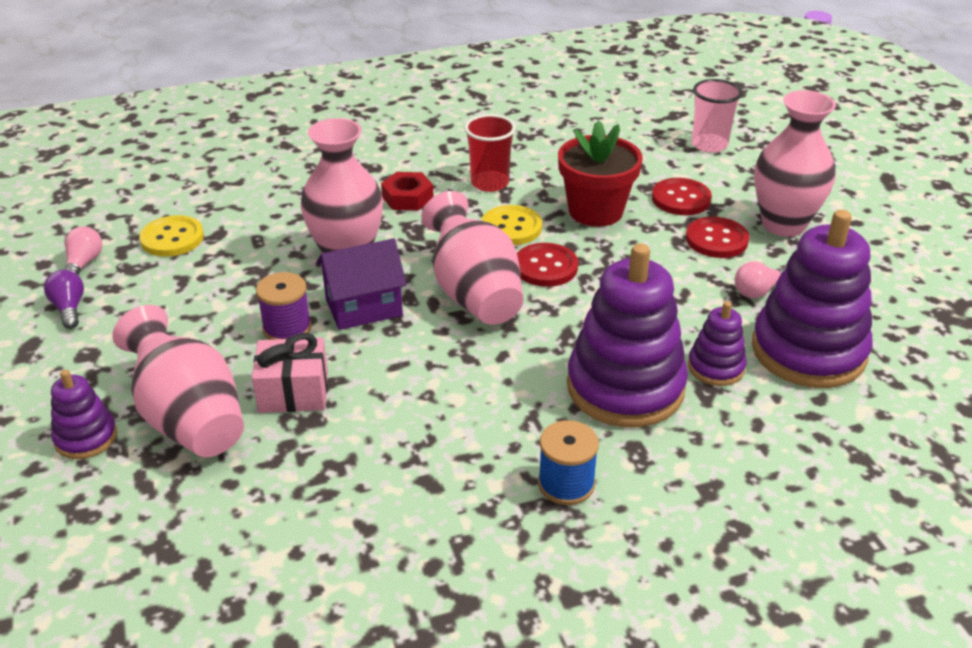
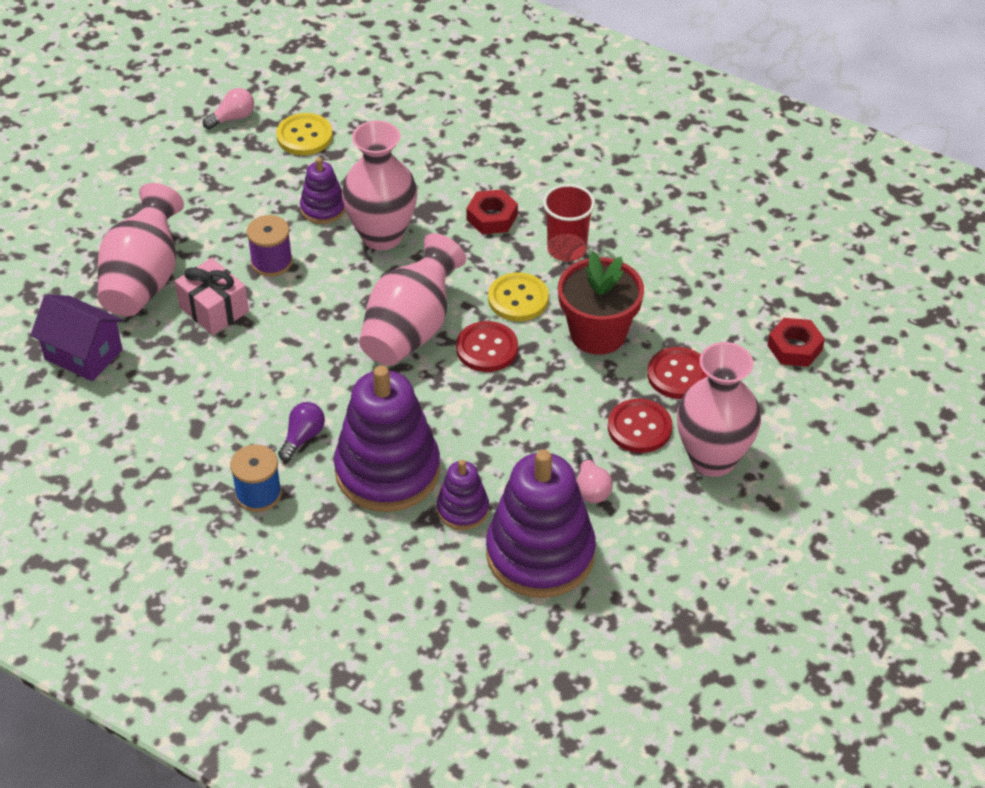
camera: 50 degrees right, 10 degrees up
purple light bulb [44,270,84,329] -> purple light bulb moved to [278,402,325,461]
purple stacking toy [51,370,117,459] -> purple stacking toy moved to [300,158,346,224]
purple house [316,238,407,330] -> purple house moved to [30,294,124,381]
pink cup [692,79,742,153] -> red nut [768,318,825,367]
pink light bulb [735,261,786,298] -> pink light bulb turned 120 degrees counterclockwise [576,452,613,503]

